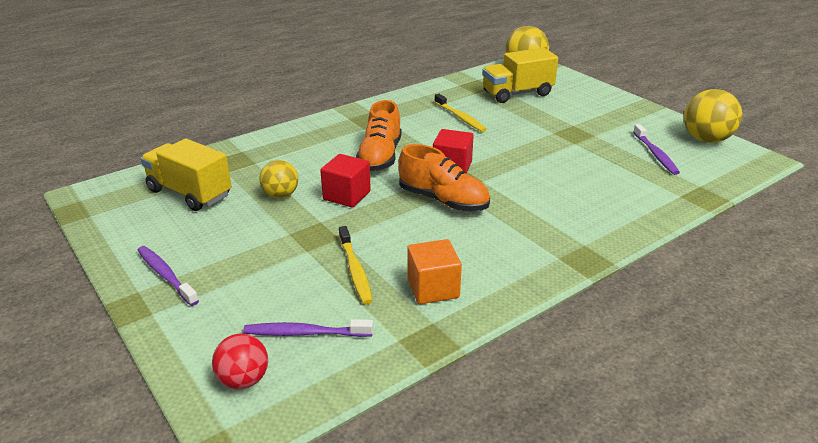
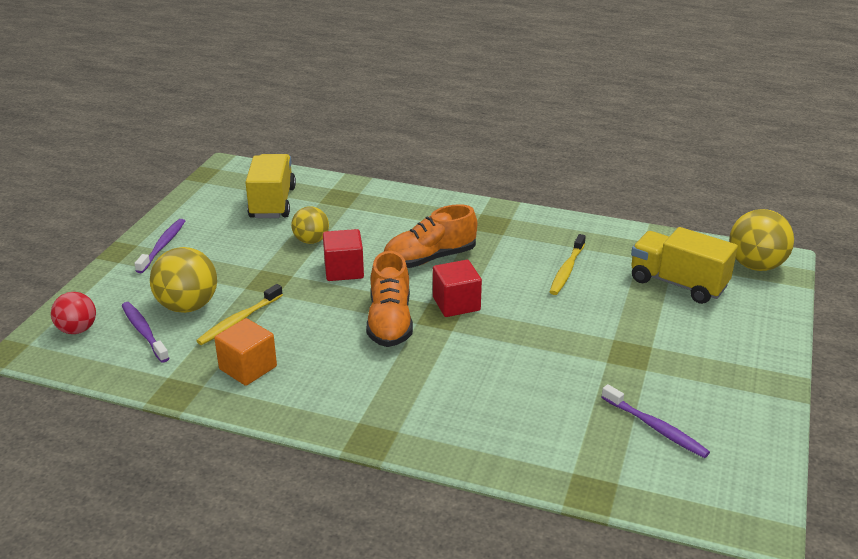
camera: 55 degrees right, 0 degrees up
purple toothbrush [633,124,680,175] -> purple toothbrush turned 90 degrees counterclockwise [602,384,710,458]
yellow ball [684,89,742,143] -> yellow ball moved to [150,247,217,313]

